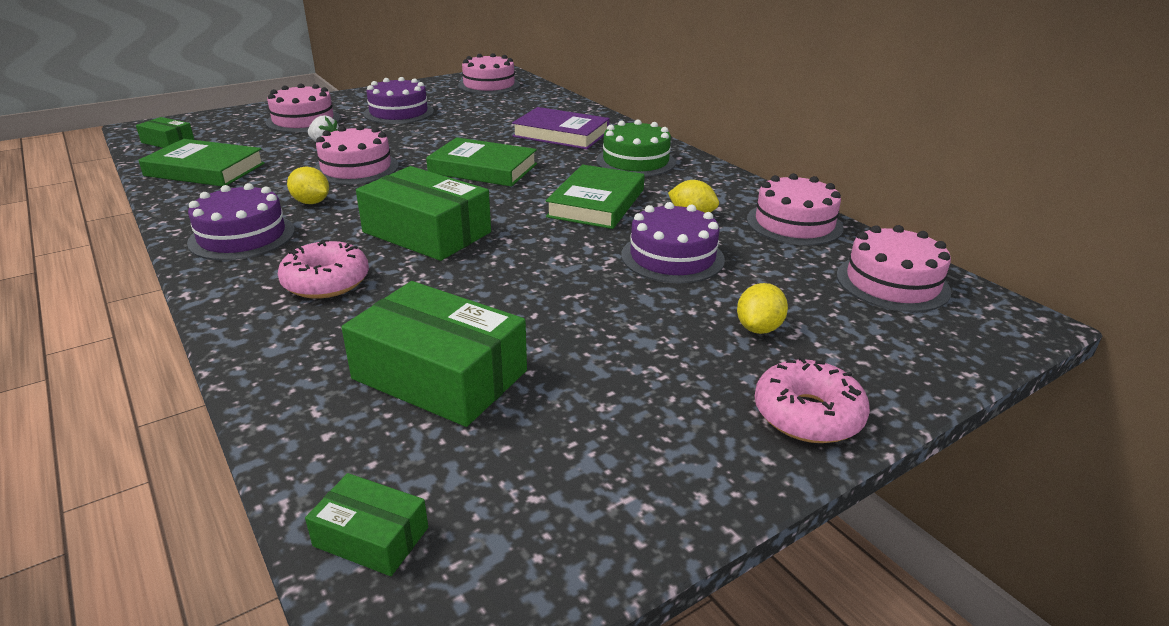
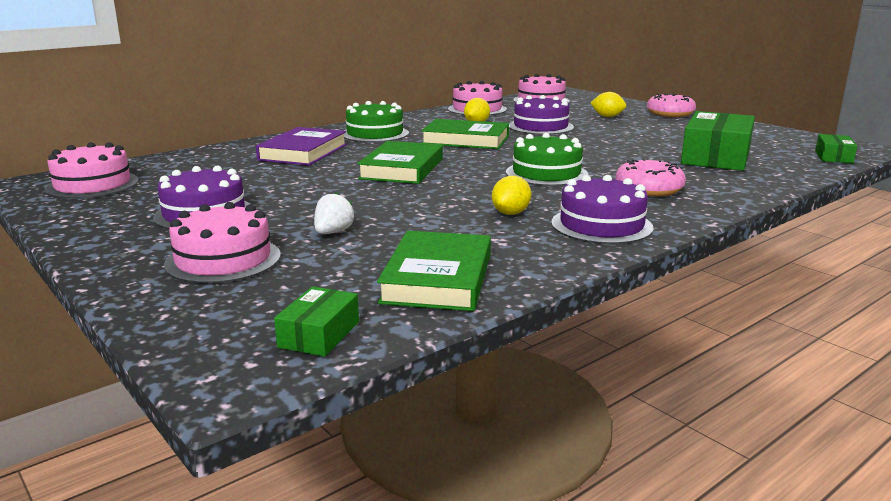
camera: 95 degrees left, 10 degrees down
pink cake [314,125,399,185] -> none
green box [356,166,491,261] -> green cake [506,133,588,186]

